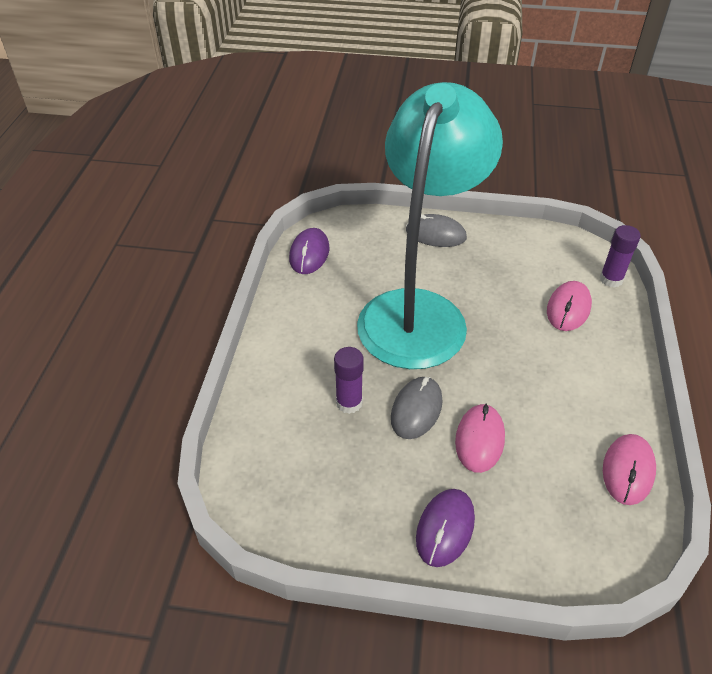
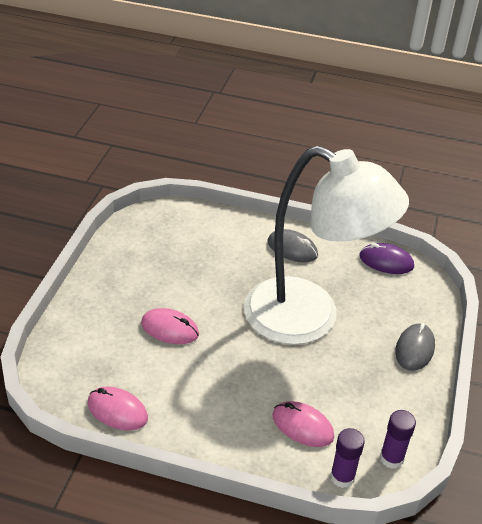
camera: 95 degrees right, 5 degrees down
purple glue stick [334,347,363,414] -> purple glue stick moved to [380,410,416,469]
turquoise lamp [357,82,503,369] -> white lamp [244,146,409,345]
grey mouse [391,377,442,439] -> grey mouse moved to [267,229,318,263]
purple mouse [416,489,475,567] -> none

